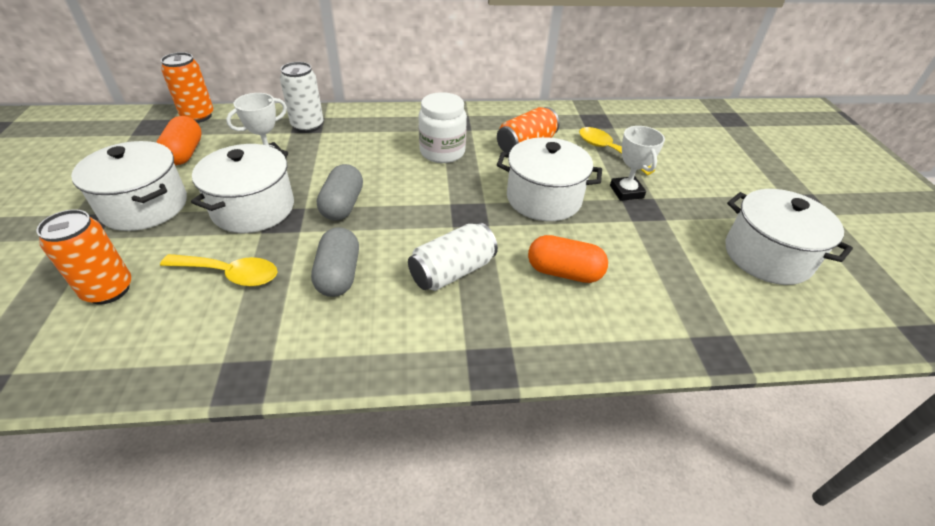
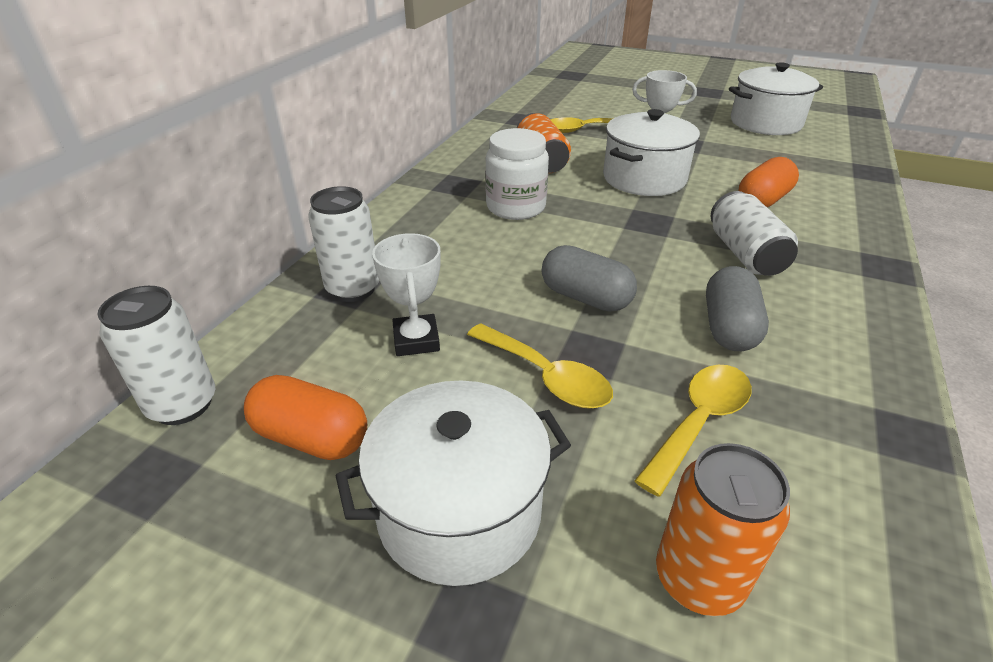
camera: 60 degrees left, 5 degrees down
orange can [161,52,214,123] -> white can [97,286,215,425]
white pot [191,144,294,233] -> yellow spoon [467,323,613,409]
grey capsule [311,227,359,297] -> grey capsule turned 75 degrees clockwise [706,266,769,351]

